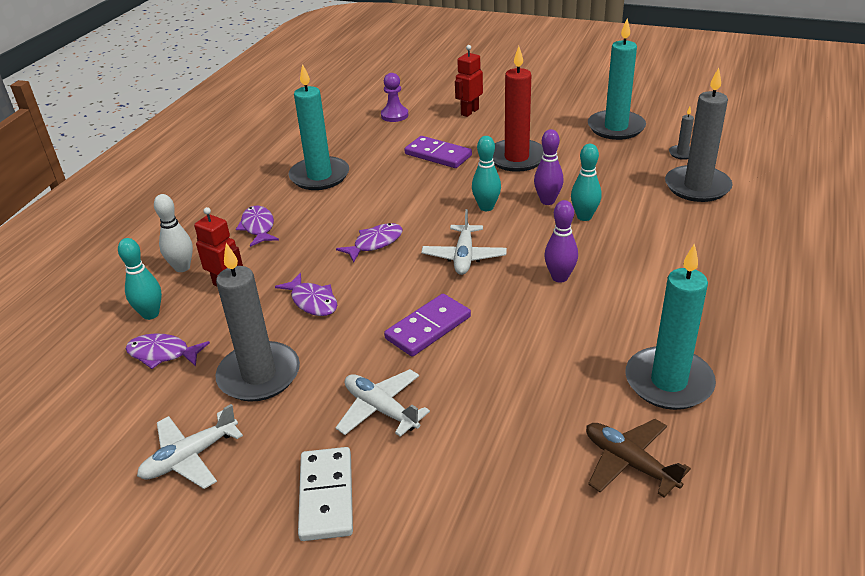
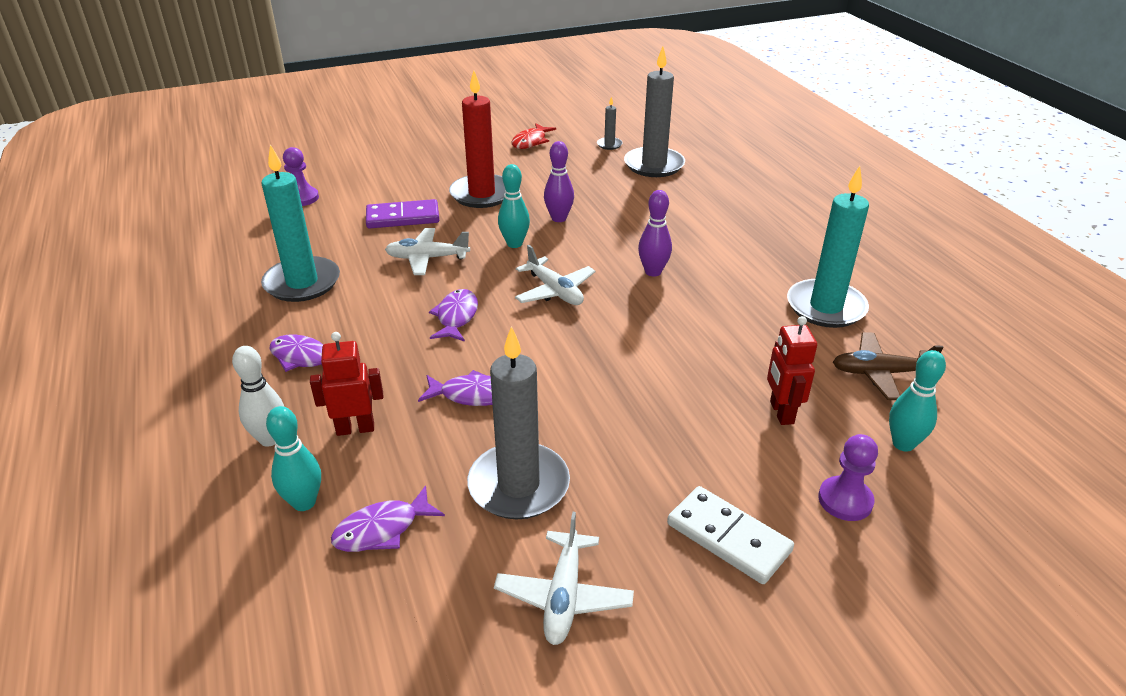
camera: 45 degrees left, 0 degrees up
white plane [335,369,430,437] -> white plane moved to [385,228,470,275]
purple domino [384,294,471,357] -> none
red robot [455,45,483,117] -> red robot moved to [767,316,817,425]
turquoise bowling pin [571,144,602,221] -> turquoise bowling pin moved to [889,350,946,452]
turquoise candle [588,19,646,140] -> red fish [512,123,556,149]
none -> purple pawn [818,434,878,521]

